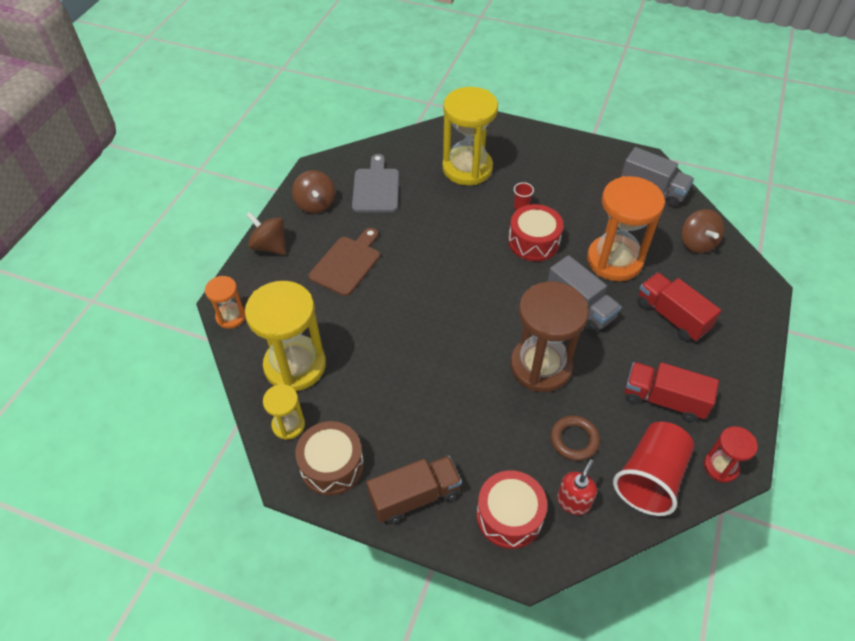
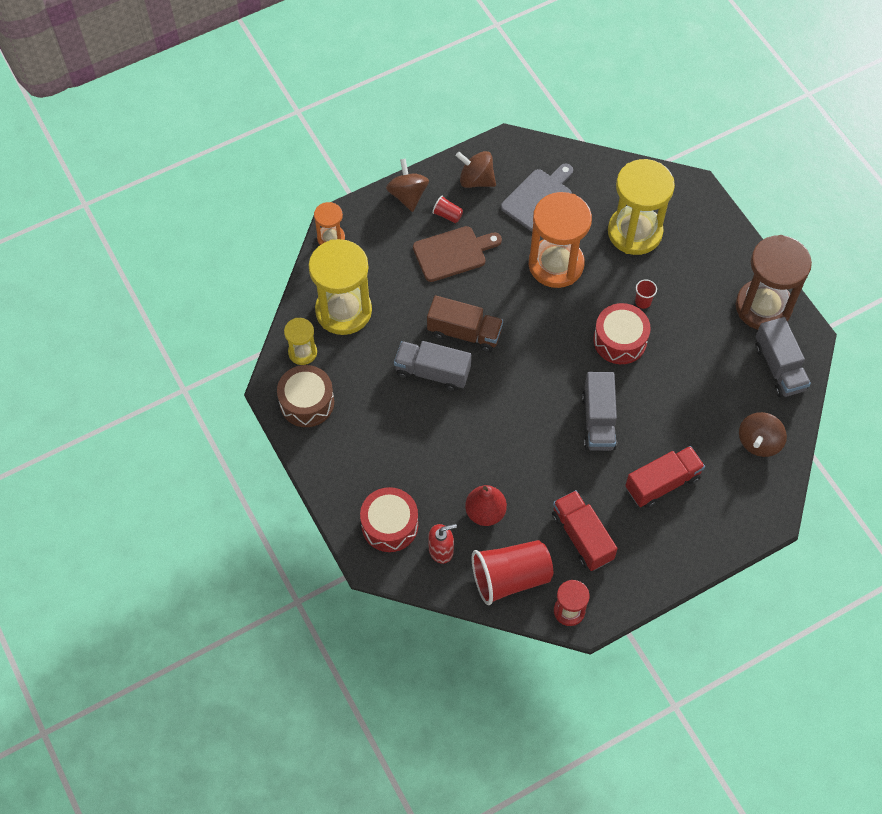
camera: 40 degrees right, 10 degrees up
brown spinning top [292,170,335,213] -> brown spinning top turned 90 degrees clockwise [455,151,496,188]
brown truck [366,456,462,524] -> brown truck moved to [427,296,503,352]
brown hourglass [510,281,589,392] -> brown hourglass moved to [736,235,812,330]
brown ring [550,415,600,461] -> red pear [465,485,507,526]
orange hourglass [587,176,665,281] -> orange hourglass moved to [529,192,592,288]
red truck [637,272,721,341] -> red truck turned 60 degrees clockwise [625,446,705,508]
none -> grey truck [394,341,471,391]
none -> red cup [432,196,463,223]

